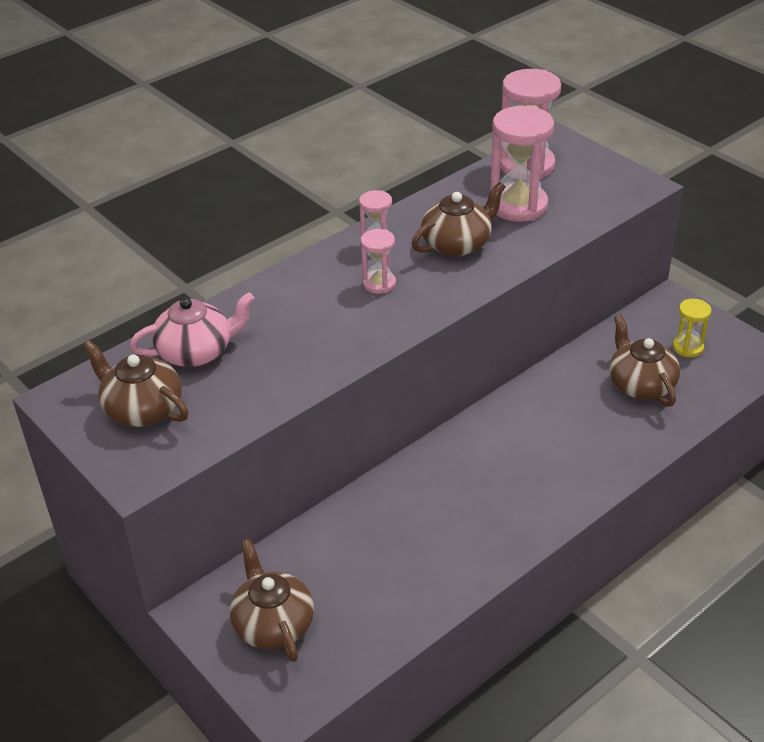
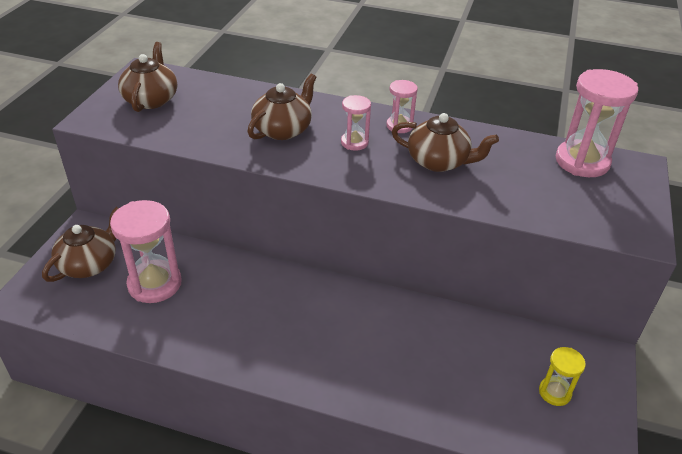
camera: 55 degrees right, 0 degrees up
pink teapot [129,292,255,367] -> none
pink hourglass [490,106,554,222] -> pink hourglass moved to [110,200,182,303]
brown teapot [609,315,680,407] -> brown teapot moved to [247,74,317,140]

